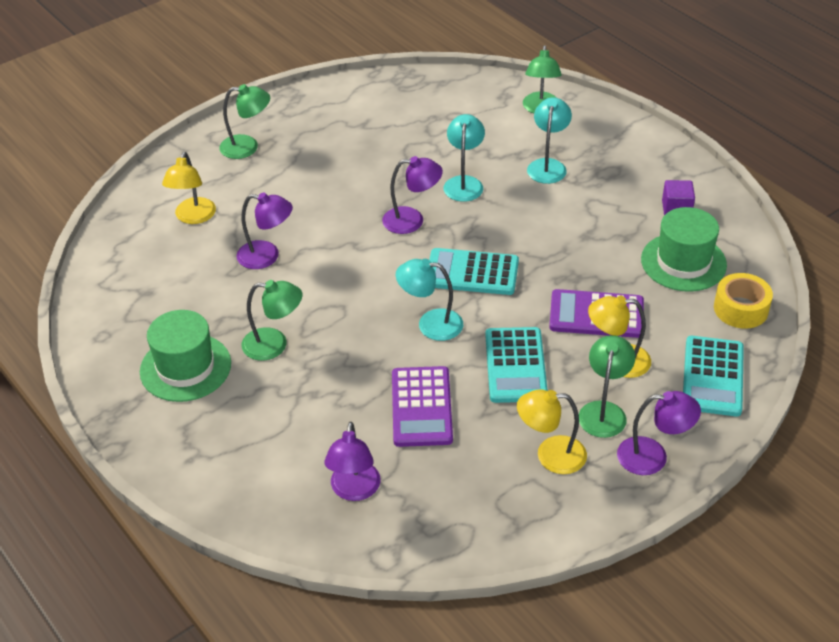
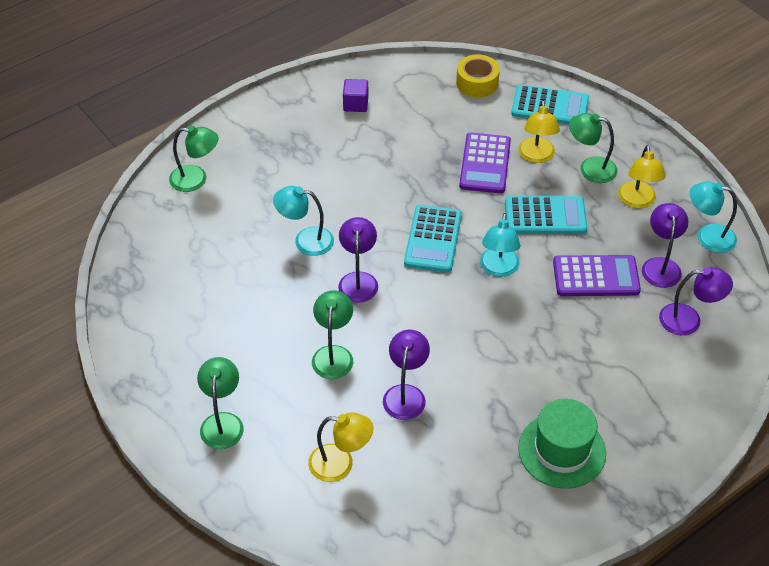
camera: 90 degrees left, 5 degrees up
green lamp [241,280,302,361] -> green lamp moved to [312,290,353,379]
turquoise lamp [527,97,572,184] -> turquoise lamp moved to [690,181,737,253]
purple lamp [617,391,701,475] -> purple lamp moved to [642,203,688,288]
green hat [641,207,727,292] -> none

